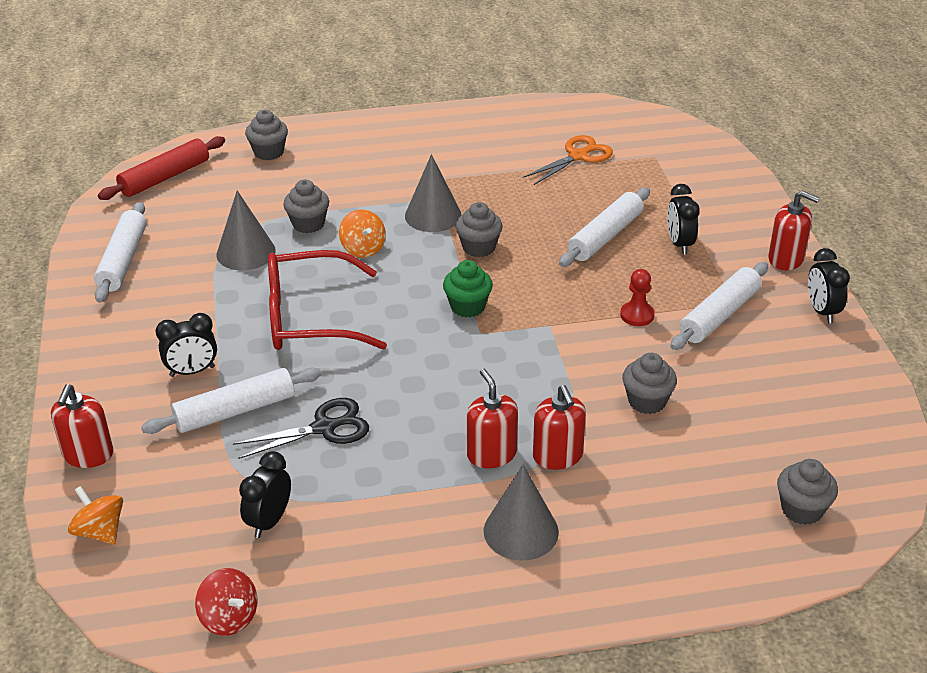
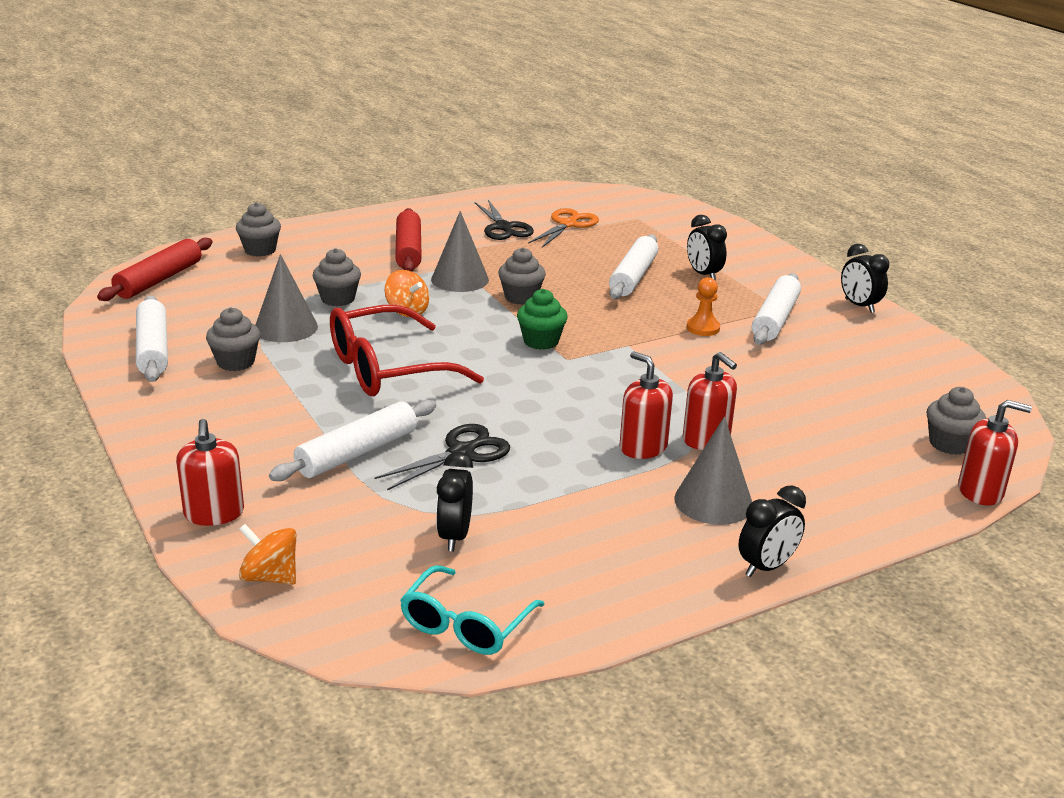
camera: 20 degrees left, 10 degrees down
black clock [156,313,217,377] -> black clock moved to [738,486,806,577]
red spinning top [195,568,257,636] -> turquoise glasses [400,565,545,655]
red pawn [620,269,655,326] -> orange pawn [687,277,720,336]
grey cupcake [622,353,677,414] -> grey cupcake moved to [206,307,260,371]
red soap dispenser [768,191,820,270] -> red soap dispenser moved to [958,400,1032,505]
none -> red rolling pin [395,208,422,271]
none -> black scissors [475,200,534,240]

